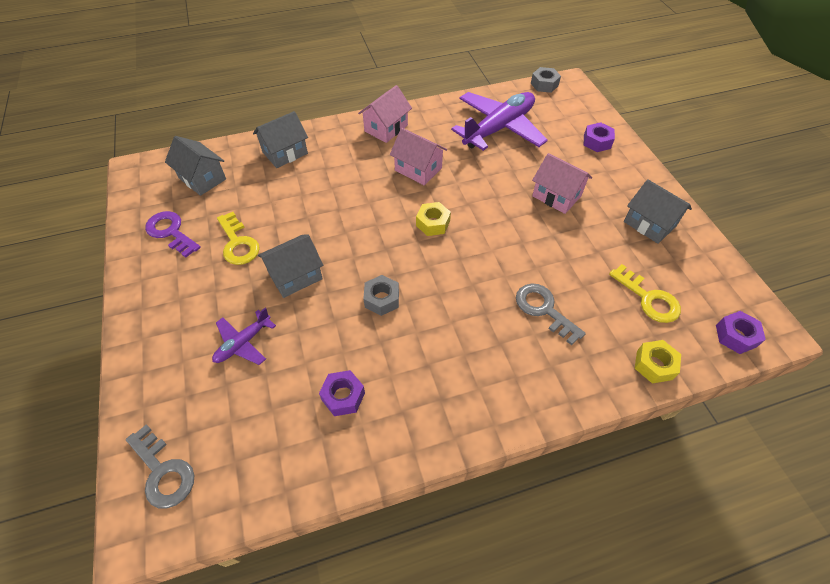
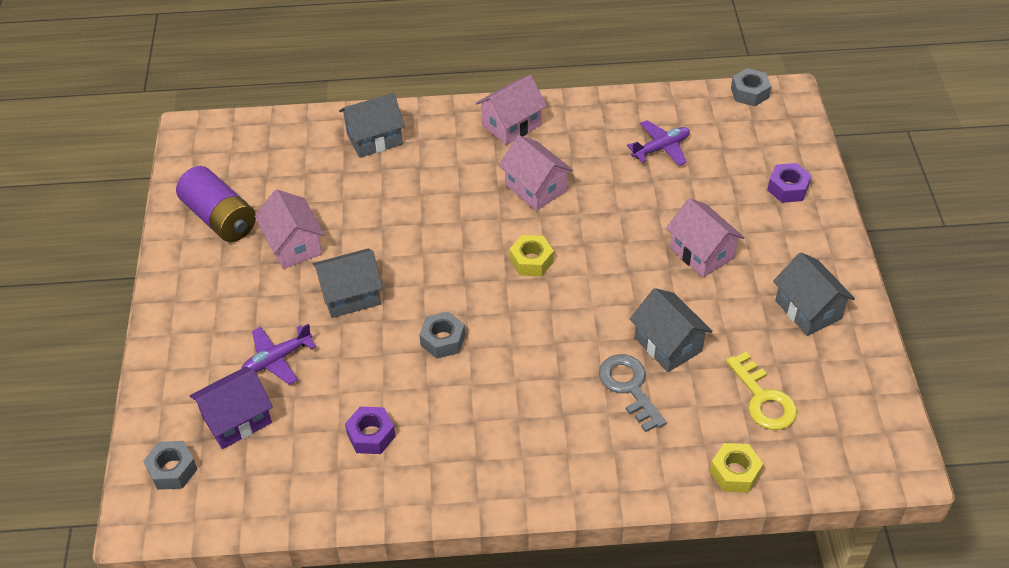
camera: 15 degrees right, 5 degrees down
grey key [126,425,194,509] -> grey nut [143,441,197,490]
purple key [145,211,201,258] -> purple battery [176,166,256,242]
grey house [165,136,226,196] -> grey house moved to [630,288,713,372]
yellow key [217,212,260,265] -> pink house [255,189,325,269]
purple plane [451,92,548,151] -> purple plane [627,120,690,166], size x0.49
purple nut [716,311,766,354] -> none
none -> purple house [190,367,273,449]

